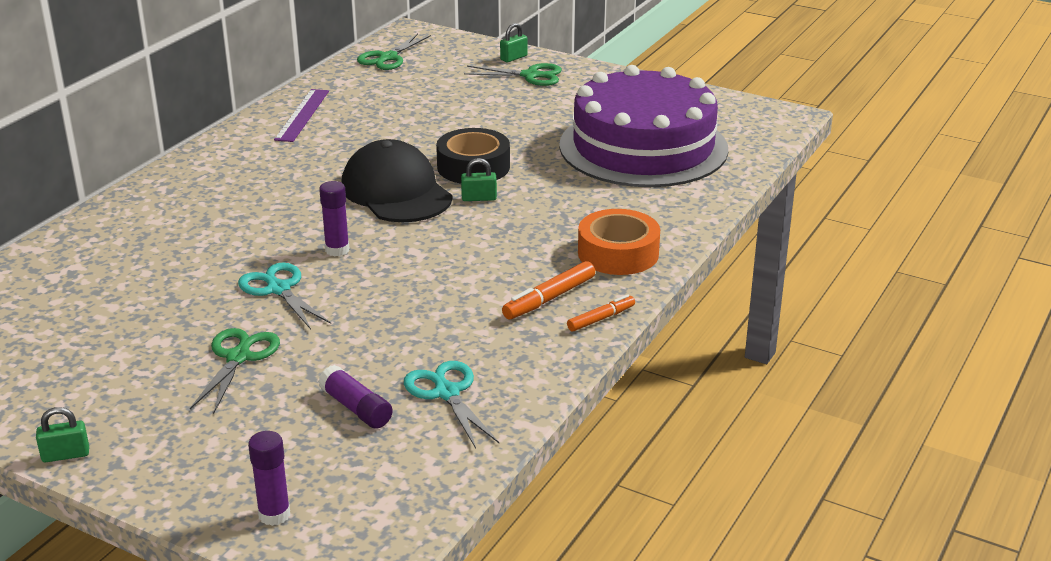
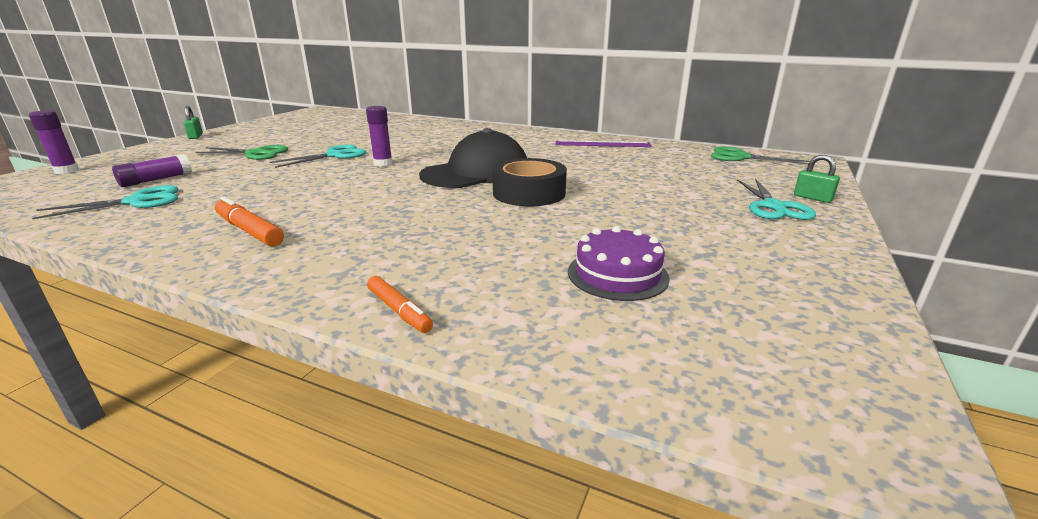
camera: 85 degrees right, 5 degrees down
green padlock [461,158,497,201] -> none
green scissors [464,63,562,86] -> turquoise scissors [737,178,816,220]
purple cake [559,65,728,187] -> purple cake [568,226,670,301], size x0.40
orange marker [567,294,635,332] -> orange marker moved to [367,276,433,333]
orange tape [578,209,660,275] -> none

